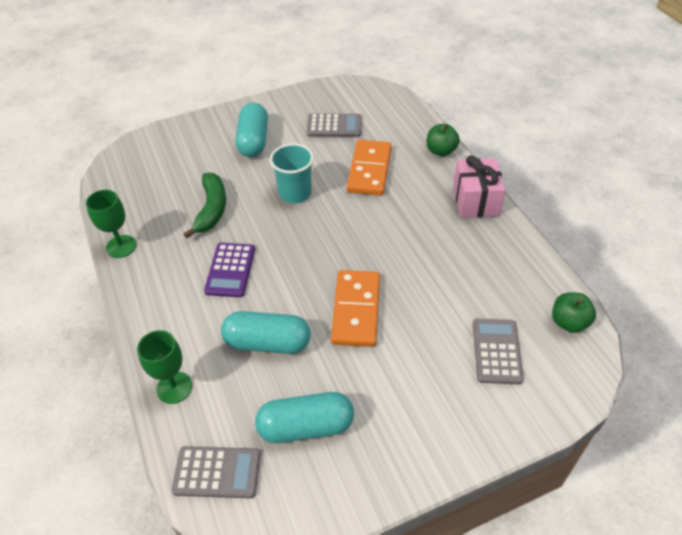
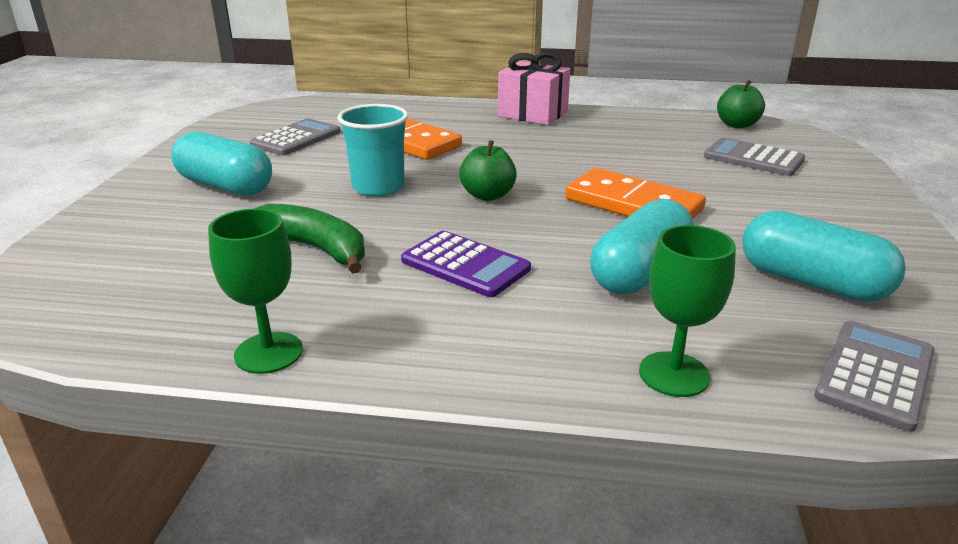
camera: 60 degrees left, 20 degrees down
turquoise capsule [255,392,354,443] -> turquoise capsule turned 75 degrees counterclockwise [742,210,906,302]
green apple [427,124,460,156] -> green apple moved to [459,140,517,201]

